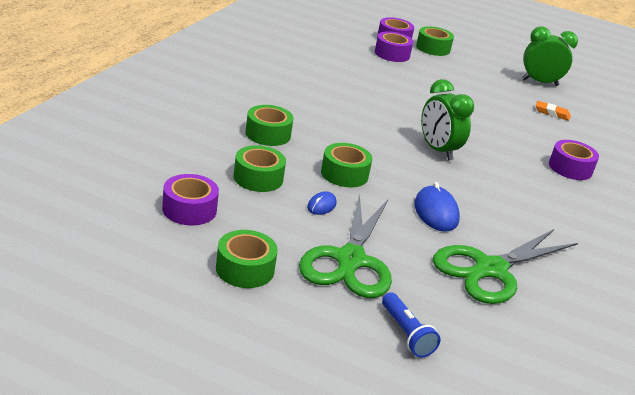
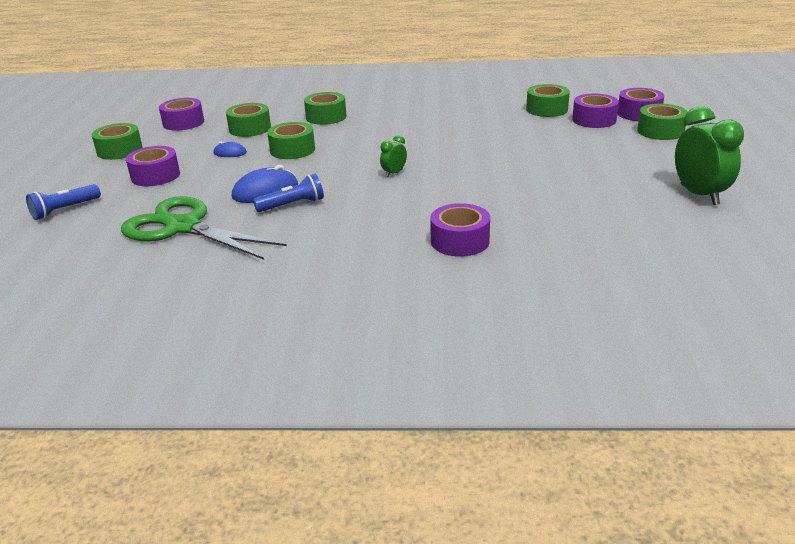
camera: 75 degrees right, 0 degrees up
green scissors [299,194,392,298] -> purple tape [126,146,180,186]
green clock [421,79,474,161] -> green clock [380,135,407,177], size x0.49
orange eraser [536,101,571,121] -> none
none -> blue flashlight [253,174,324,212]
none -> green tape [526,84,570,117]

